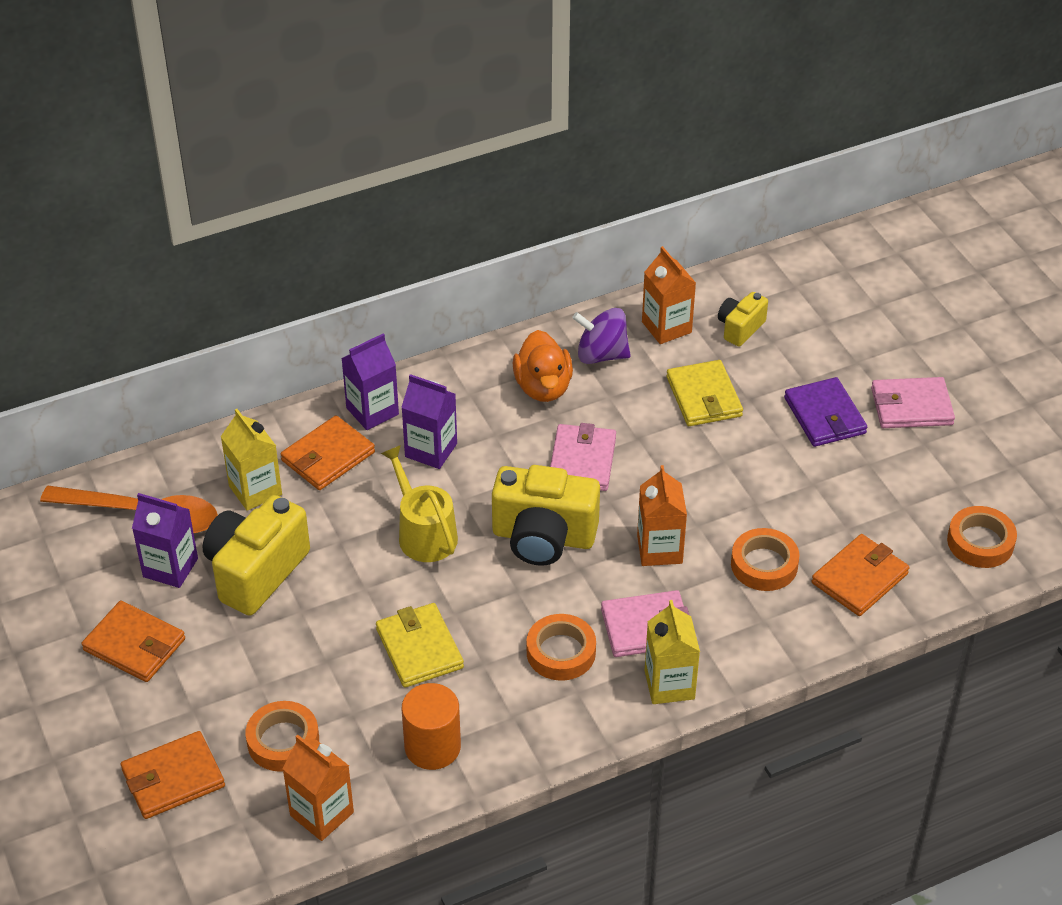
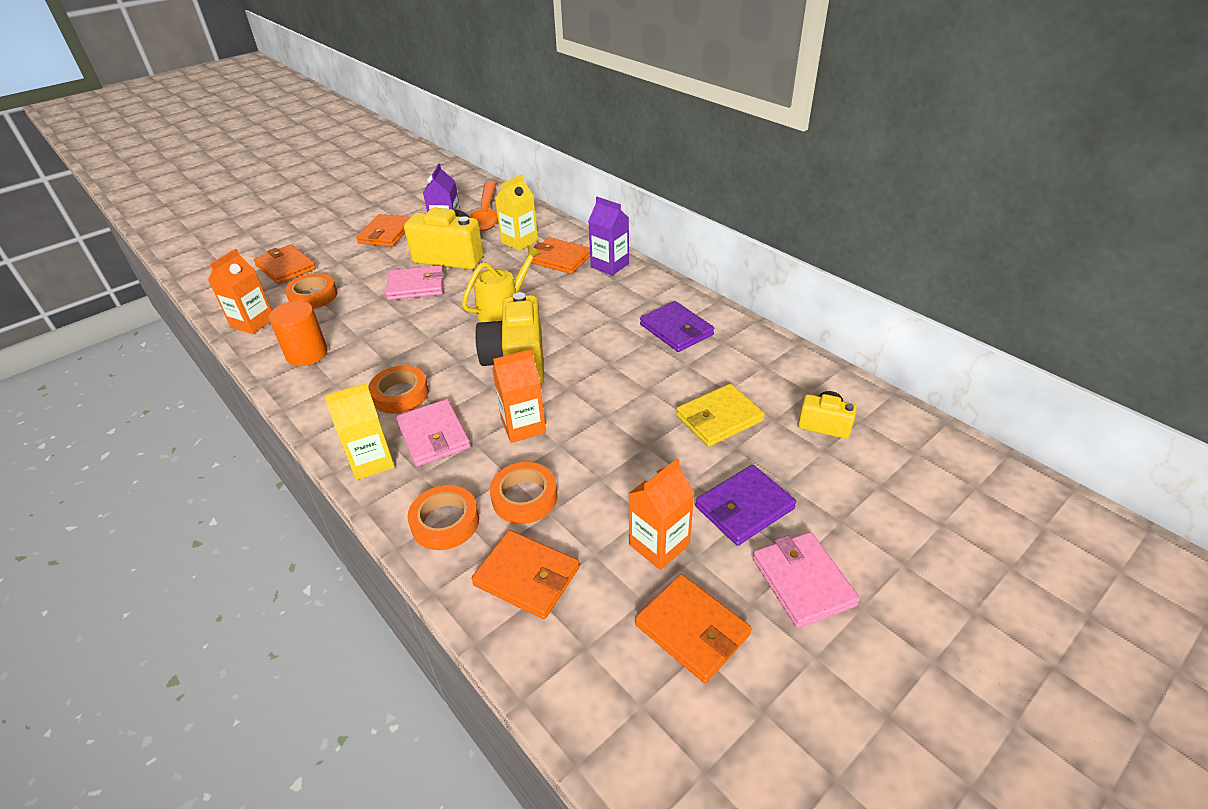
camera: 75 degrees right, 5 degrees down
yellow wallet [376,603,464,688] -> none
purple carton [401,374,457,469] -> none
orange duck [513,330,573,402] -> purple wallet [640,301,714,352]
pink wallet [550,423,616,491] -> pink wallet moved to [385,265,444,300]
purple spinning top [572,308,631,364] -> none
orange carton [642,246,696,344] -> orange carton moved to [628,458,695,570]
orange tape [947,506,1017,568] -> orange tape moved to [407,485,479,550]
none -> orange wallet [635,574,752,683]

